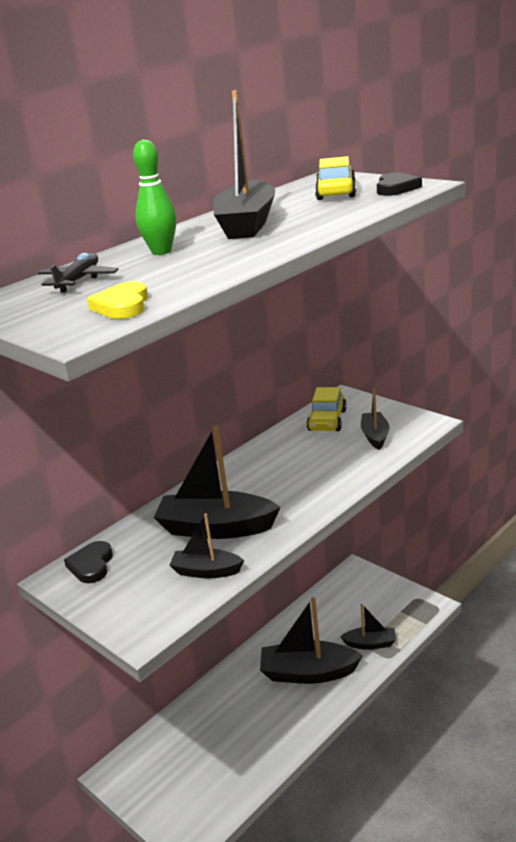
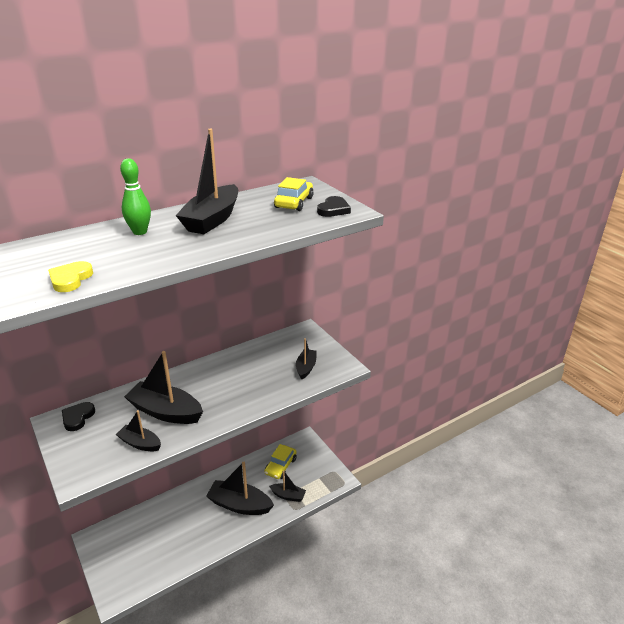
camera: 10 degrees right, 5 degrees up
black plane [38,253,119,293] -> none
yellow car [307,387,347,431] -> yellow car moved to [264,444,297,479]

